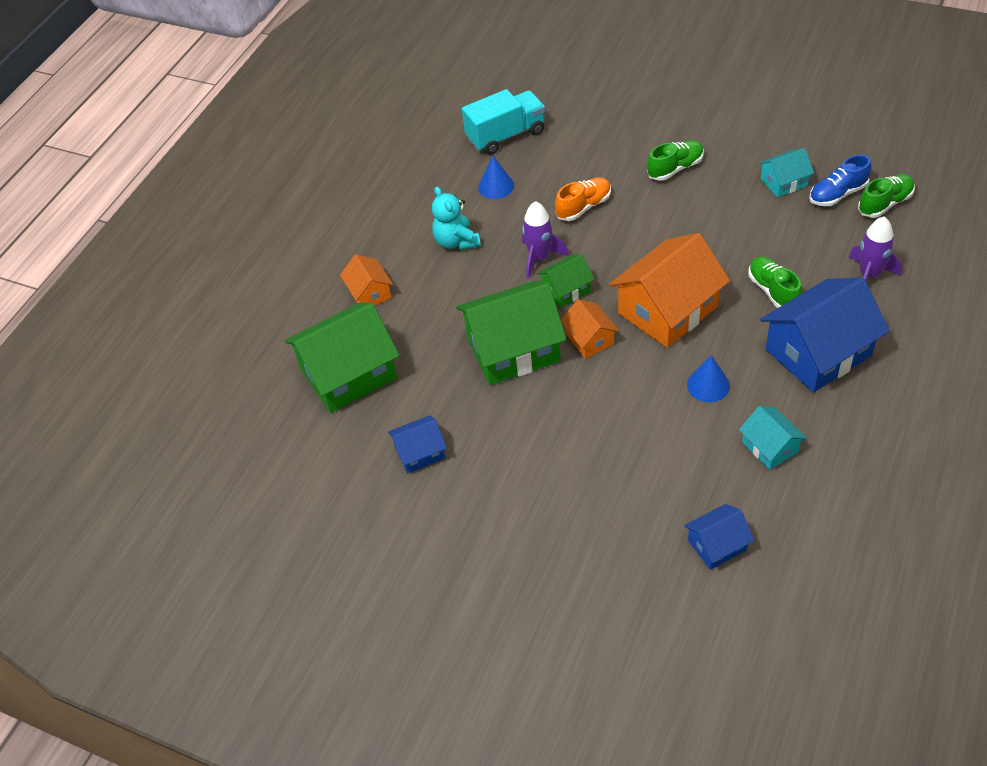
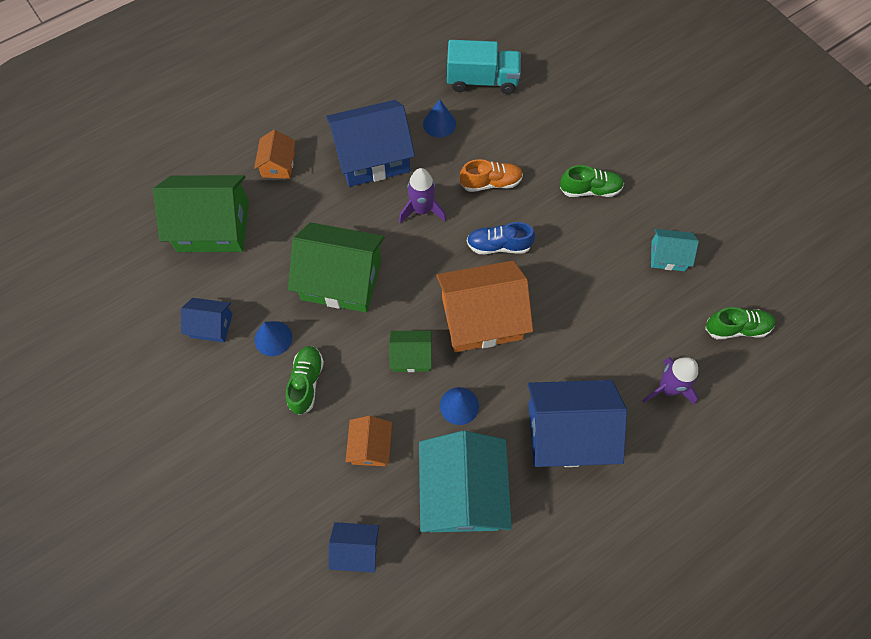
camera: 25 degrees right, 15 degrees up
turquoise teddy bear [432,187,481,250] -> blue house [326,100,415,187]
green house [537,254,595,308] -> green house moved to [389,331,432,372]
orange house [561,299,619,359] -> orange house moved to [346,416,392,466]
turquoise house [739,406,807,470] -> turquoise house [419,431,512,532], size x1.97
green shoe [748,257,802,308] -> green shoe moved to [286,346,324,415]
blue shoe [809,155,872,206] -> blue shoe moved to [467,222,535,254]
none -> blue cone [255,321,292,356]

